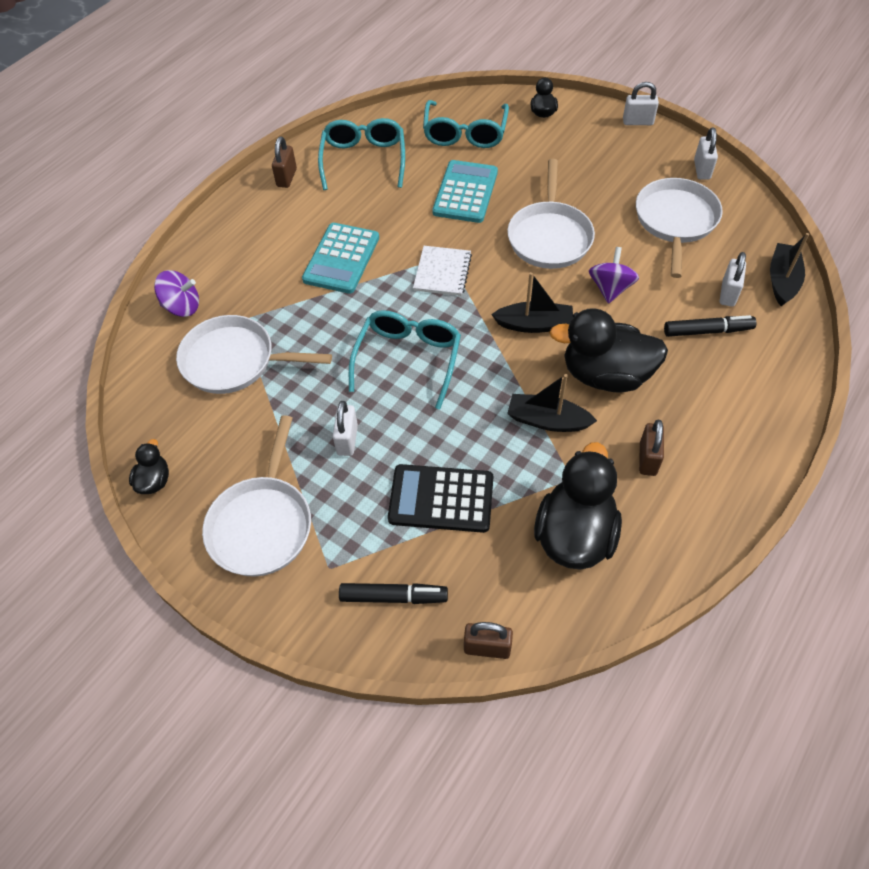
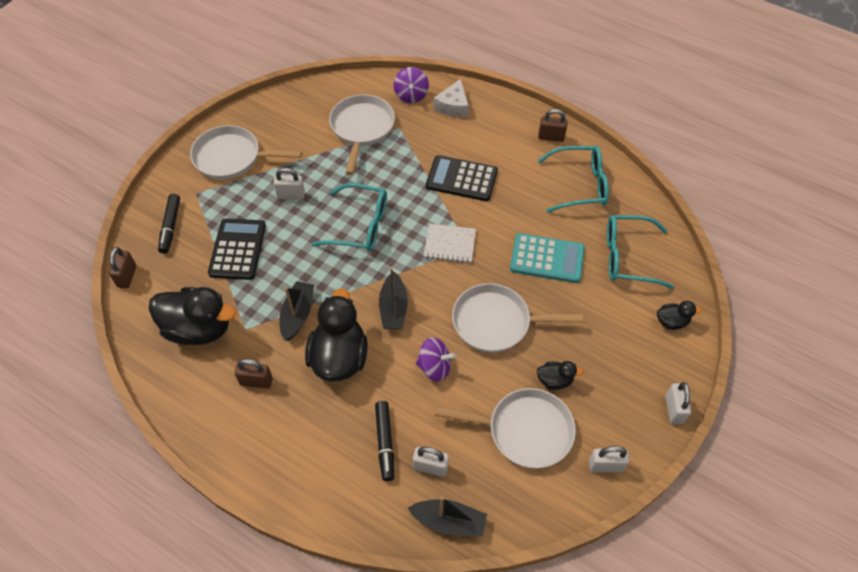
camera: 85 degrees right, 0 degrees up
black duck [129,439,169,494] -> black duck moved to [537,361,583,390]
turquoise calculator [302,223,379,294] -> black calculator [426,155,498,201]
none -> white cheese [433,79,469,117]

